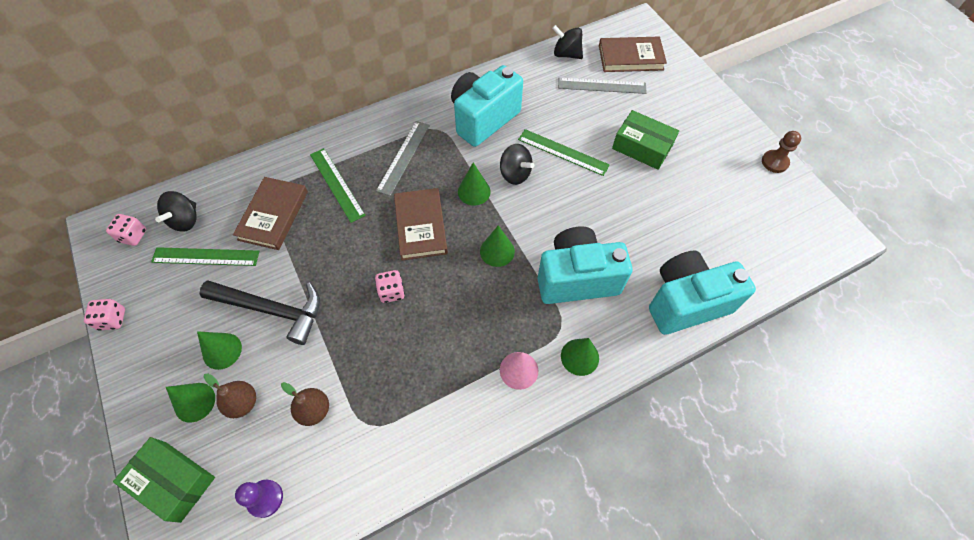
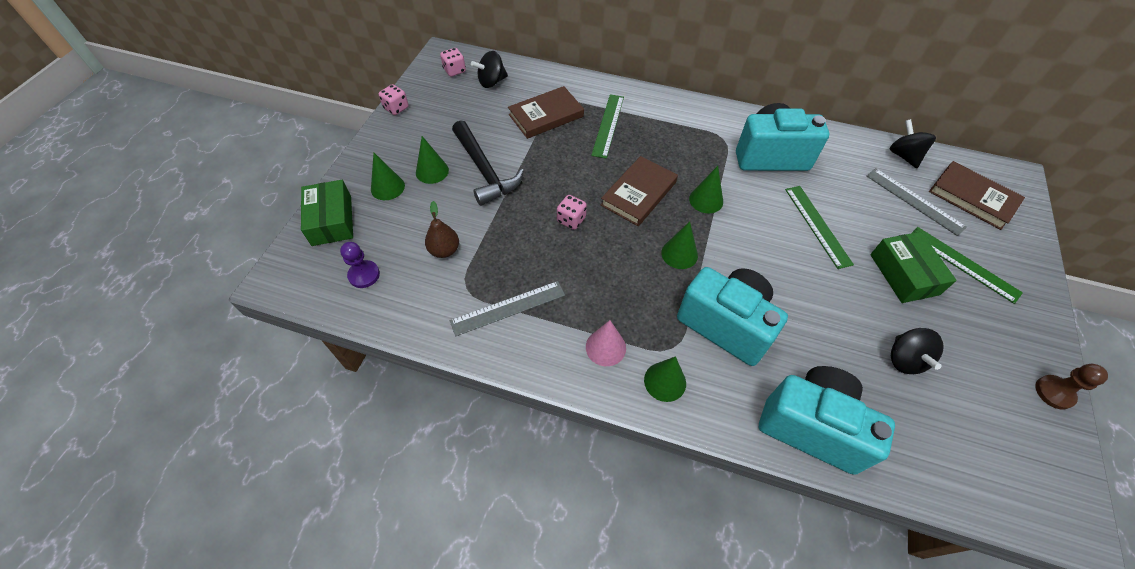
camera: 45 degrees right, 5 degrees down
green ruler [151,247,260,266] -> green ruler moved to [912,227,1023,304]
brown pear [204,373,256,418] -> none
grey ruler [376,121,430,196] -> grey ruler moved to [450,281,565,337]
black spinning top [500,144,534,185] -> black spinning top moved to [891,328,944,374]

